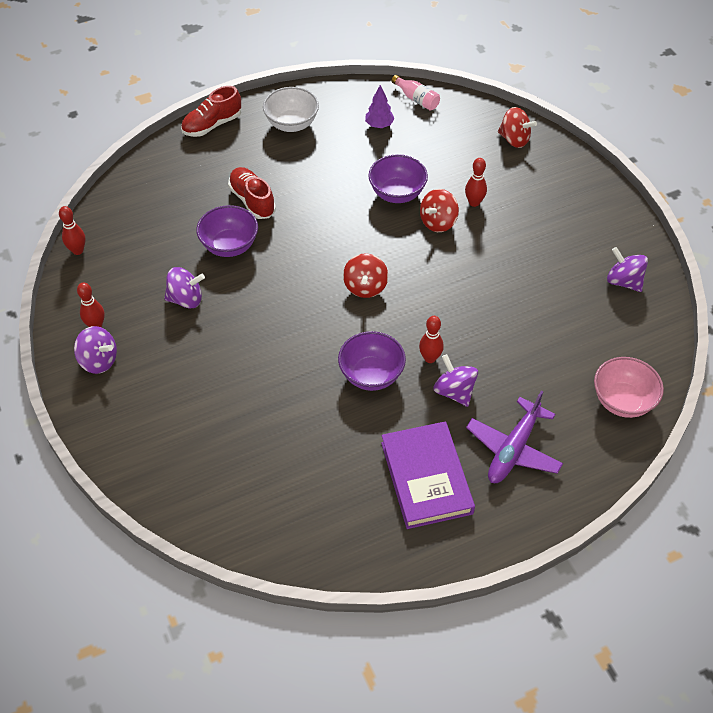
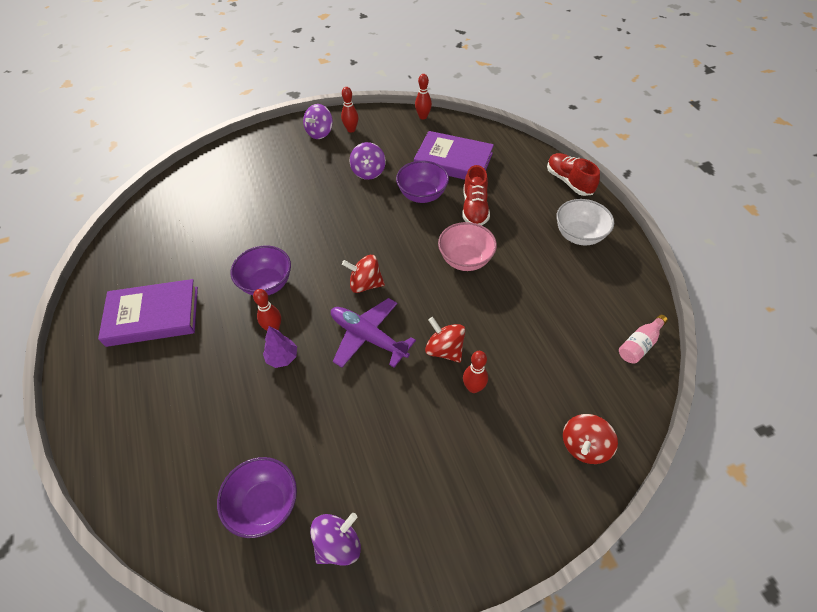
camera: 95 degrees right, 0 degrees up
red shoe [228,167,276,219] -> red shoe turned 120 degrees clockwise [462,165,490,225]
purple tree [365,85,395,128] -> purple tree moved to [263,326,297,368]
purple bowl [368,154,428,203] -> purple bowl moved to [217,457,297,538]
purple spinning top [433,354,478,407] -> none
purple plane [466,391,563,483] -> purple plane moved to [331,298,416,368]
pink bowl [594,357,664,418] -> pink bowl moved to [438,222,497,271]
none -> purple book [414,131,494,180]

